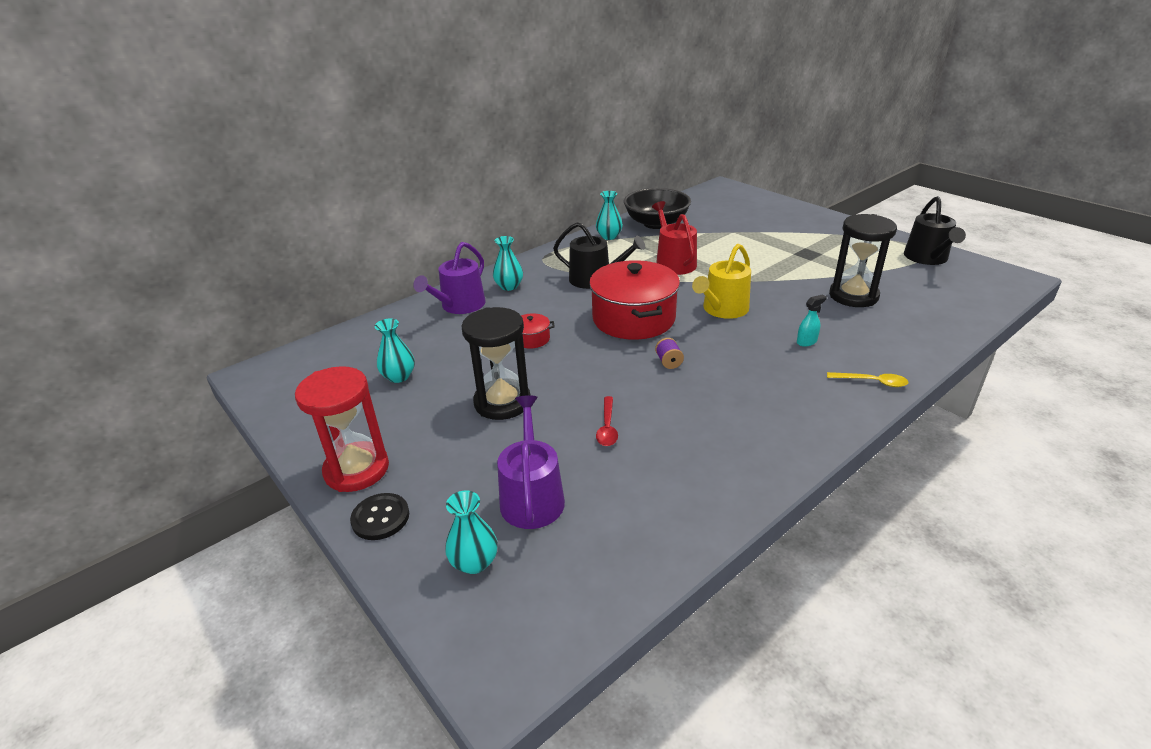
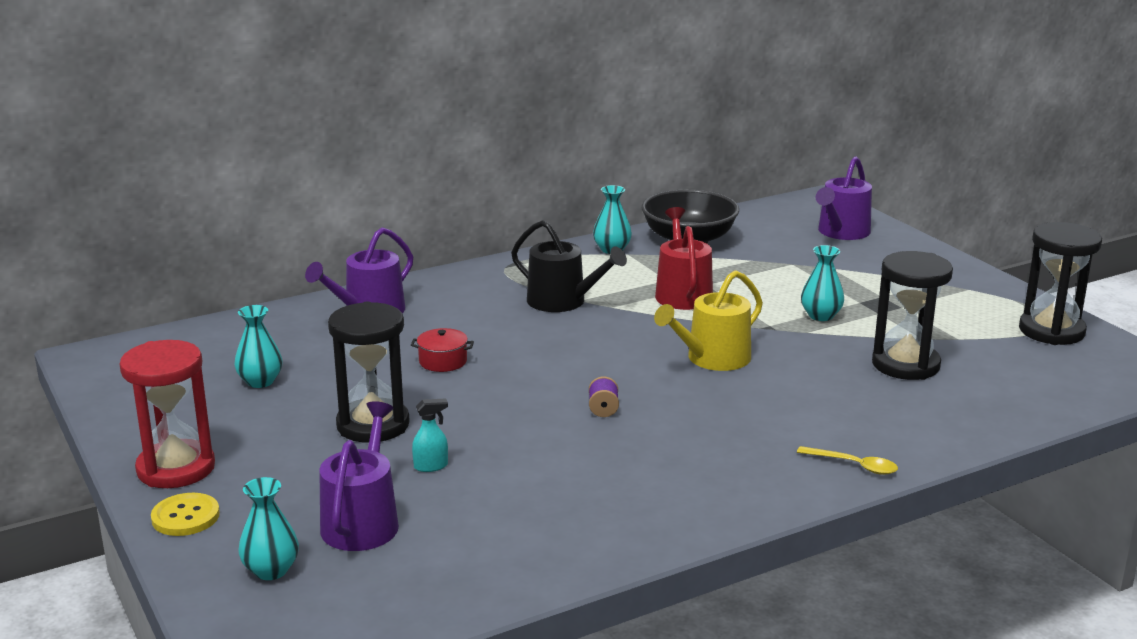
camera: 10 degrees right, 10 degrees down
black button [350,493,409,540] -> yellow button [151,493,220,536]
turquoise vase [493,236,523,291] -> turquoise vase moved to [801,245,844,321]
red pot [589,260,680,340] -> none
red spoon [596,396,618,446] -> none
turquoise spray bottle [797,294,827,347] -> turquoise spray bottle moved to [412,399,448,472]
black watering can [904,196,966,265] -> black hourglass [1019,222,1102,345]
none -> purple watering can [816,156,872,240]

